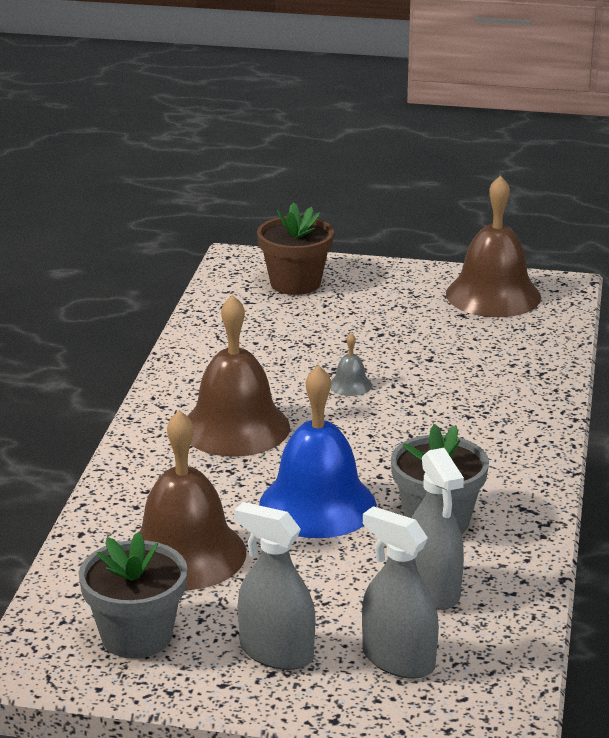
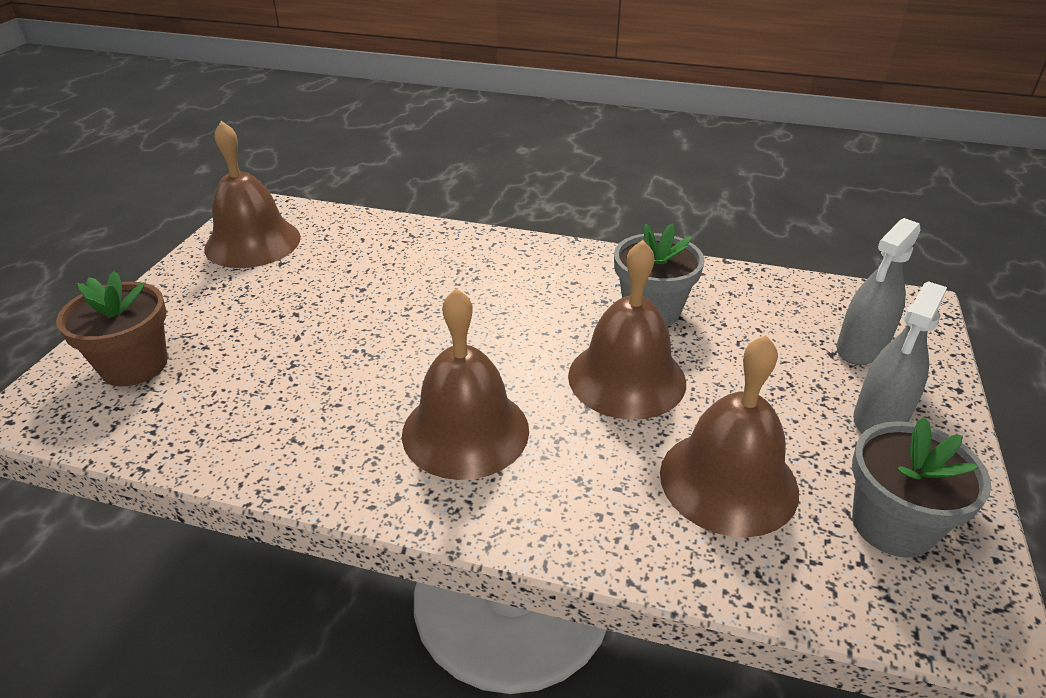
camera: 85 degrees left, 10 degrees up
blue bell [259,365,376,538] -> brown bell [568,240,686,420]
grey bell [330,333,372,396] -> none
grey spray bottle [412,448,464,610] -> none

